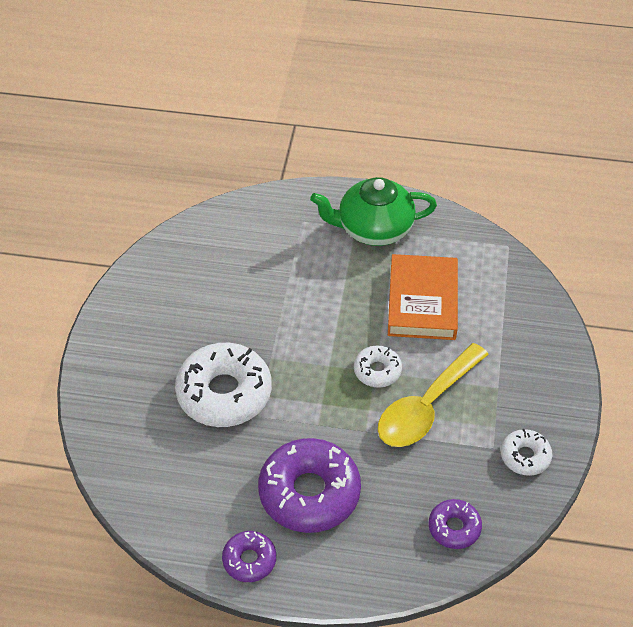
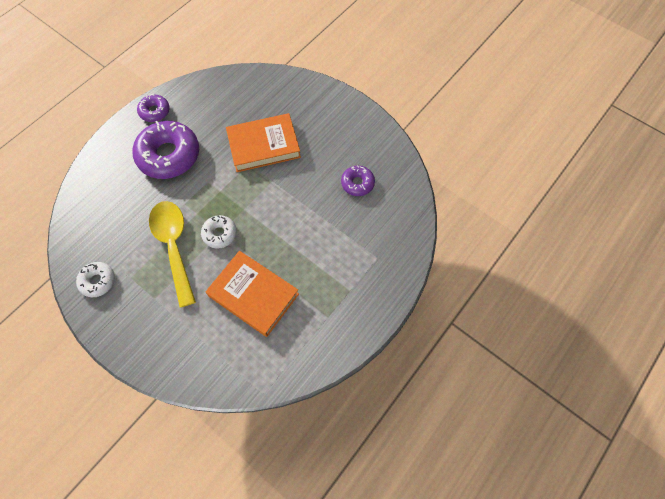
camera: 120 degrees right, 15 degrees up
white donut [175,343,272,427] -> orange book [226,113,301,172]
green teapot [310,177,437,246] -> none
purple donut [429,499,482,549] -> purple donut moved to [341,165,375,196]

